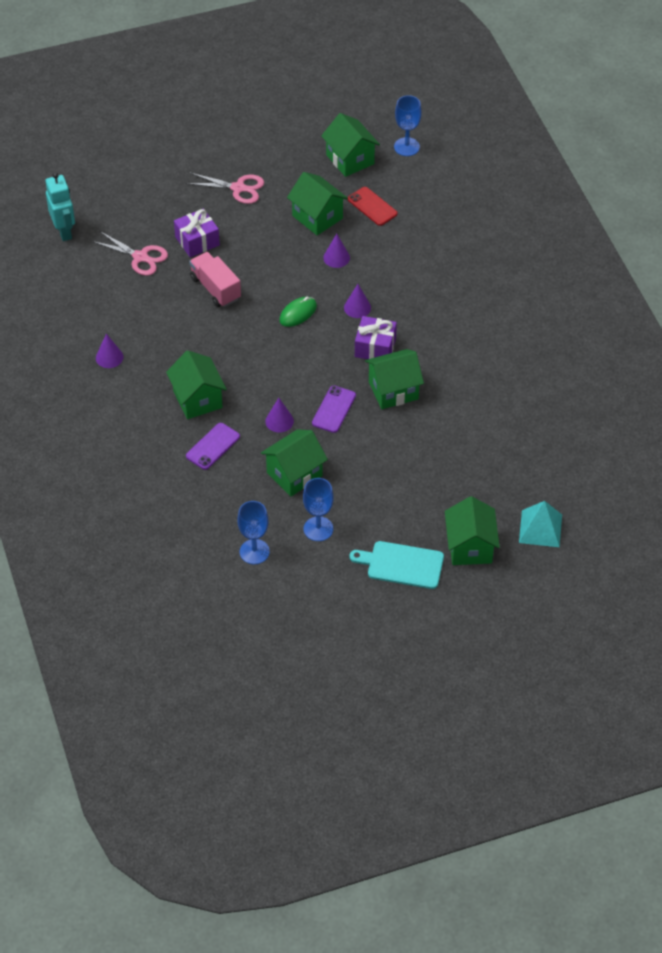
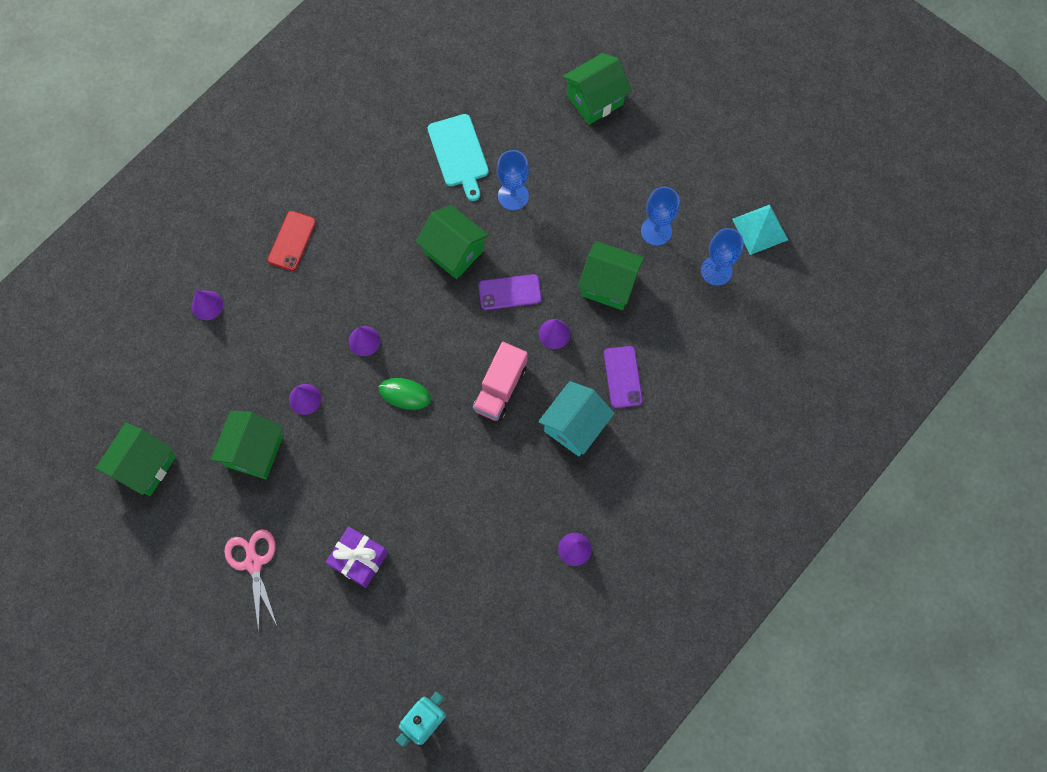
camera: 120 degrees left, 20 degrees up
pink scissors [91,231,168,276] -> none
green house [166,351,227,419] -> turquoise house [538,381,615,456]
purple phone [186,423,240,470] -> purple phone turned 75 degrees clockwise [604,346,643,408]
pink truck [189,252,241,307] -> pink truck moved to [473,342,527,421]
red phone [348,187,398,226] -> red phone moved to [268,211,316,271]
turquoise cutting board [350,541,444,589] -> turquoise cutting board moved to [428,114,489,201]
purple gift [355,316,397,359] -> none
blue goblet [394,95,422,156] -> blue goblet moved to [497,150,529,210]
turquoise pyramid [519,501,562,547] -> turquoise pyramid moved to [732,205,788,255]
none -> purple cone [192,290,223,320]

